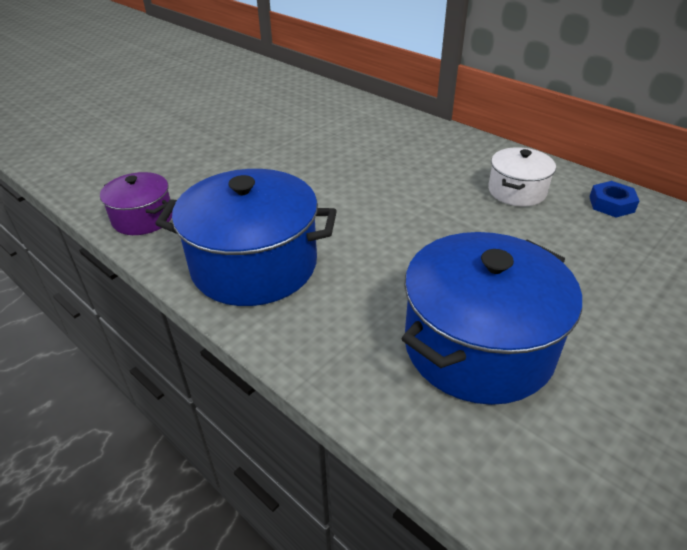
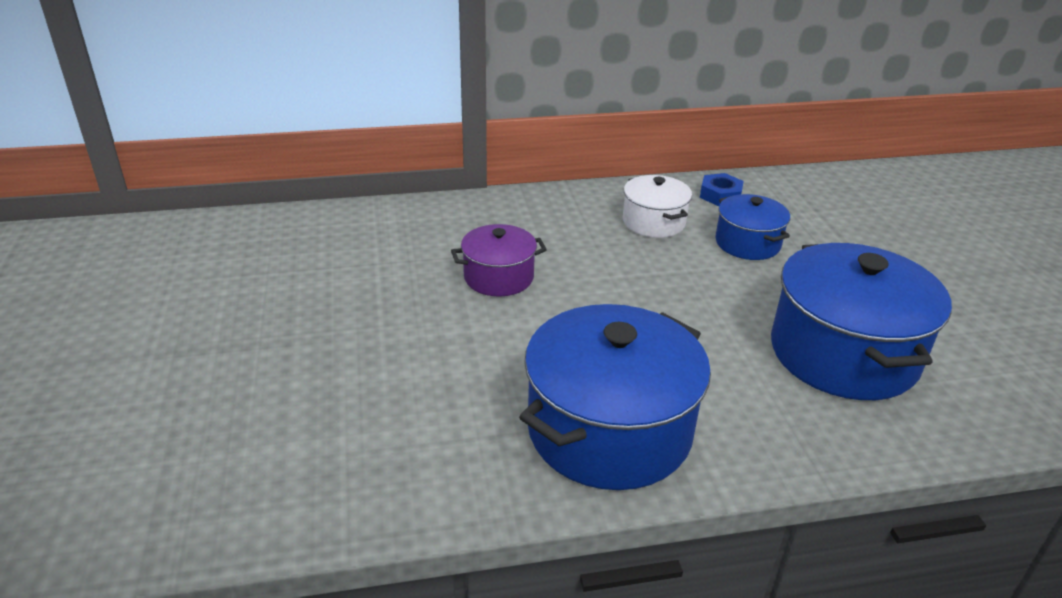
camera: 55 degrees left, 5 degrees down
purple pot [100,172,173,235] -> purple pot moved to [451,224,547,297]
none -> blue pot [715,194,790,260]

